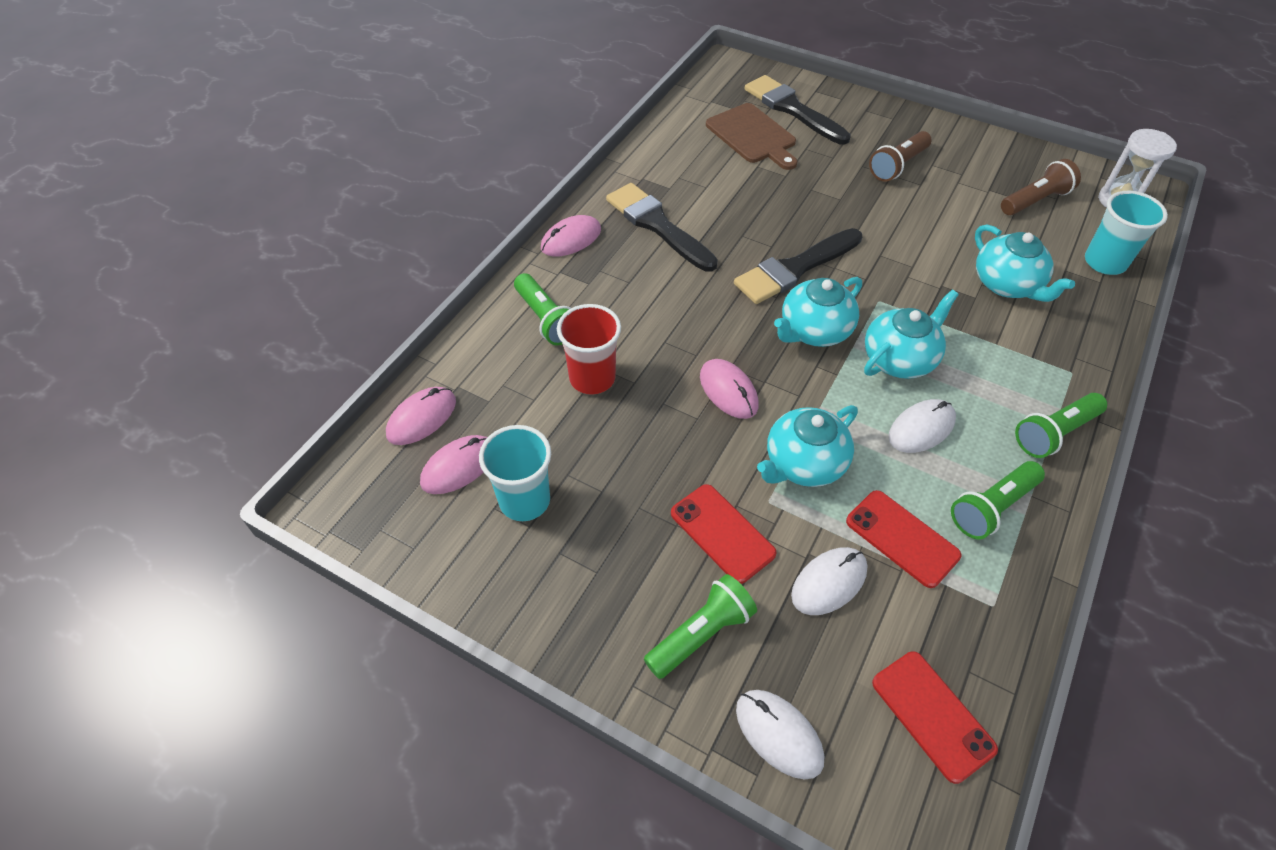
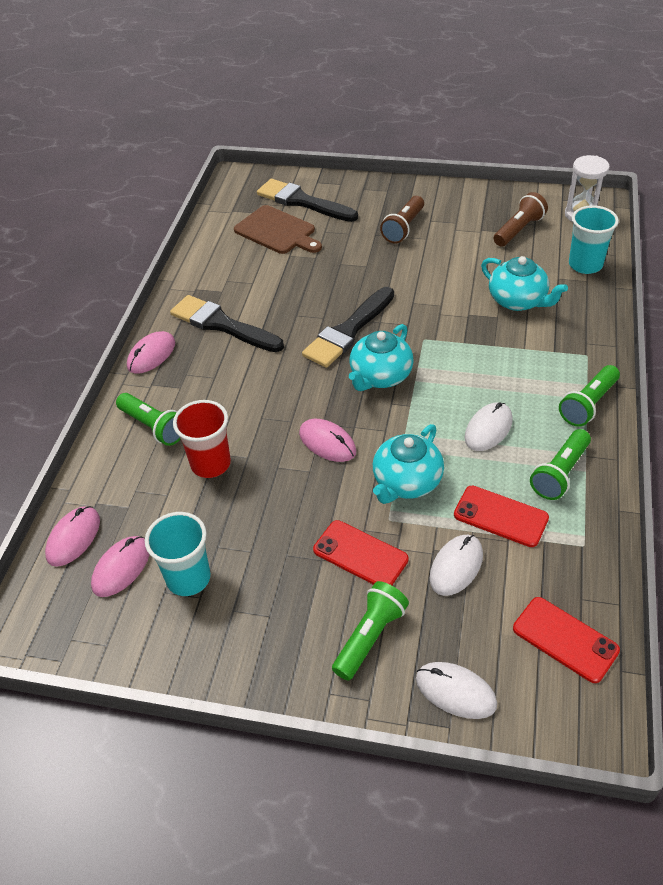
camera: 15 degrees left, 5 degrees down
turquoise teapot [864,290,959,379] -> none

